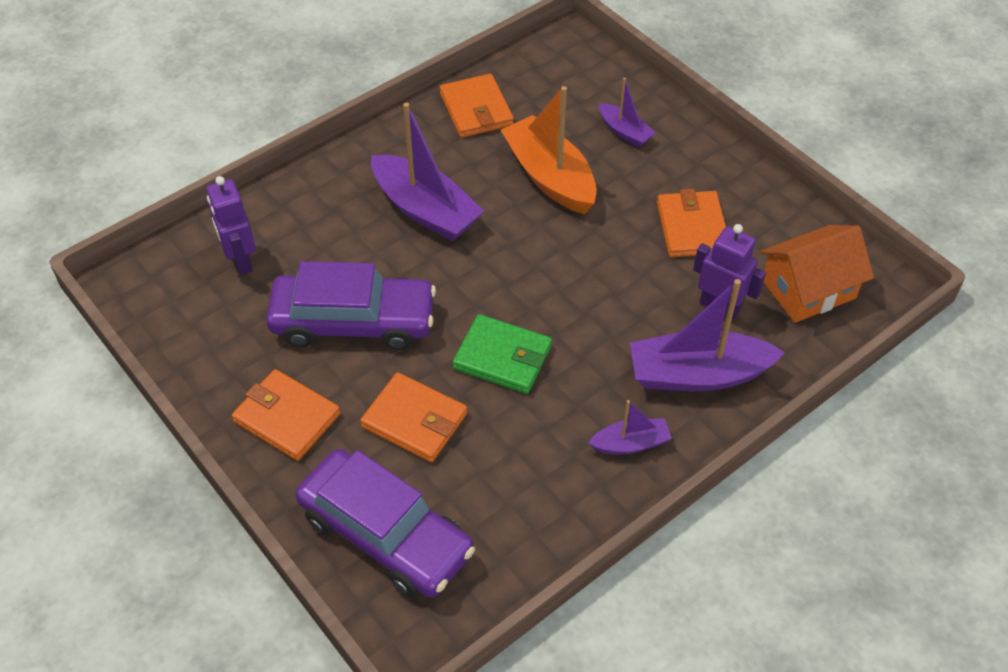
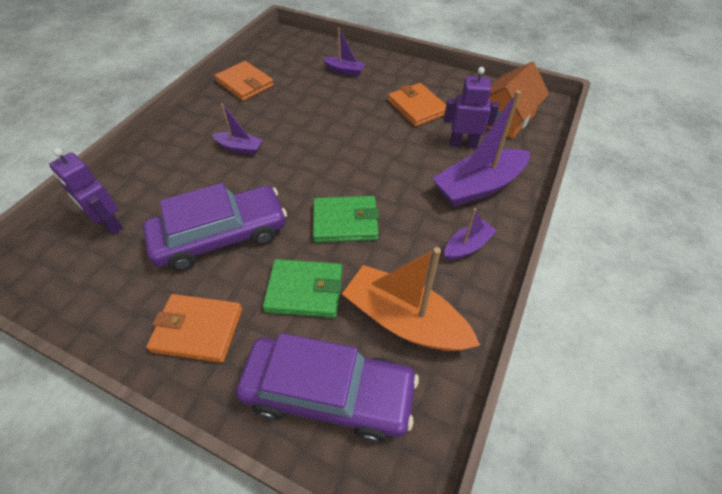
camera: 25 degrees left, 0 degrees up
orange wallet [360,372,467,462] -> green wallet [263,259,343,318]
purple boat [371,103,484,241] -> purple boat [212,103,263,155], size x0.52
orange boat [501,86,597,214] -> orange boat moved to [342,247,480,351]

